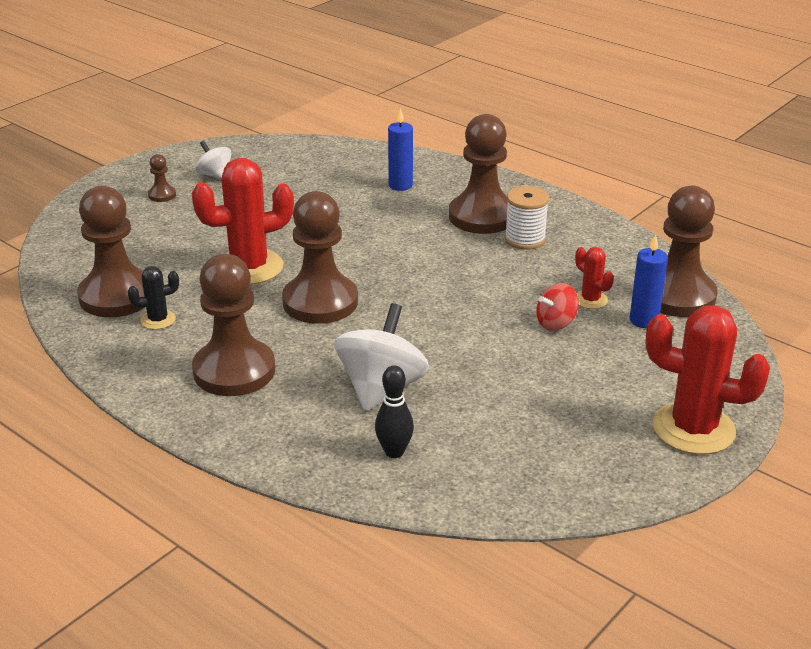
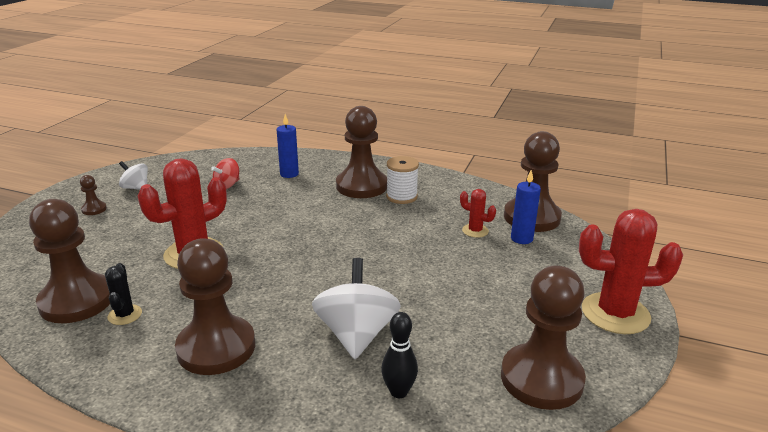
camera: 20 degrees left, 5 degrees down
black cactus [128,266,179,330] -> black cactus turned 60 degrees counterclockwise [105,263,142,325]
brown pawn [282,191,358,324] -> brown pawn moved to [501,266,586,410]
red spinning top [536,283,579,331] -> red spinning top moved to [211,158,239,189]

